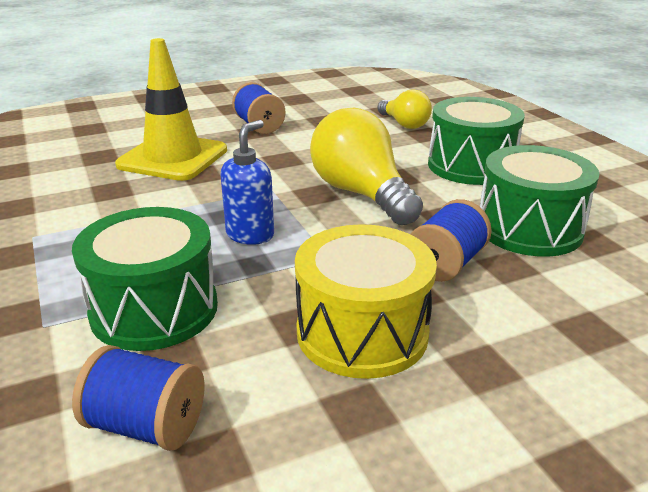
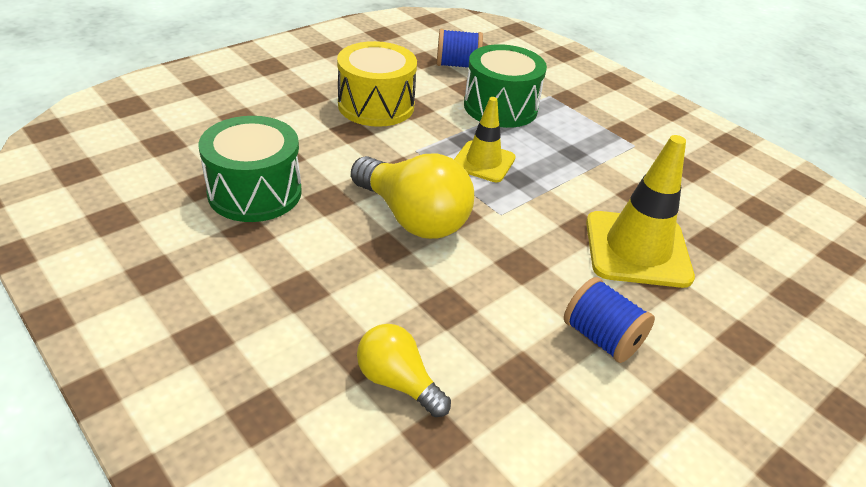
camera: 160 degrees right, 10 degrees up
blue soap dispenser [220,120,274,245] -> yellow traffic cone [454,97,516,182]
blue spool [410,199,492,282] -> none
green drum [428,97,525,185] -> none

